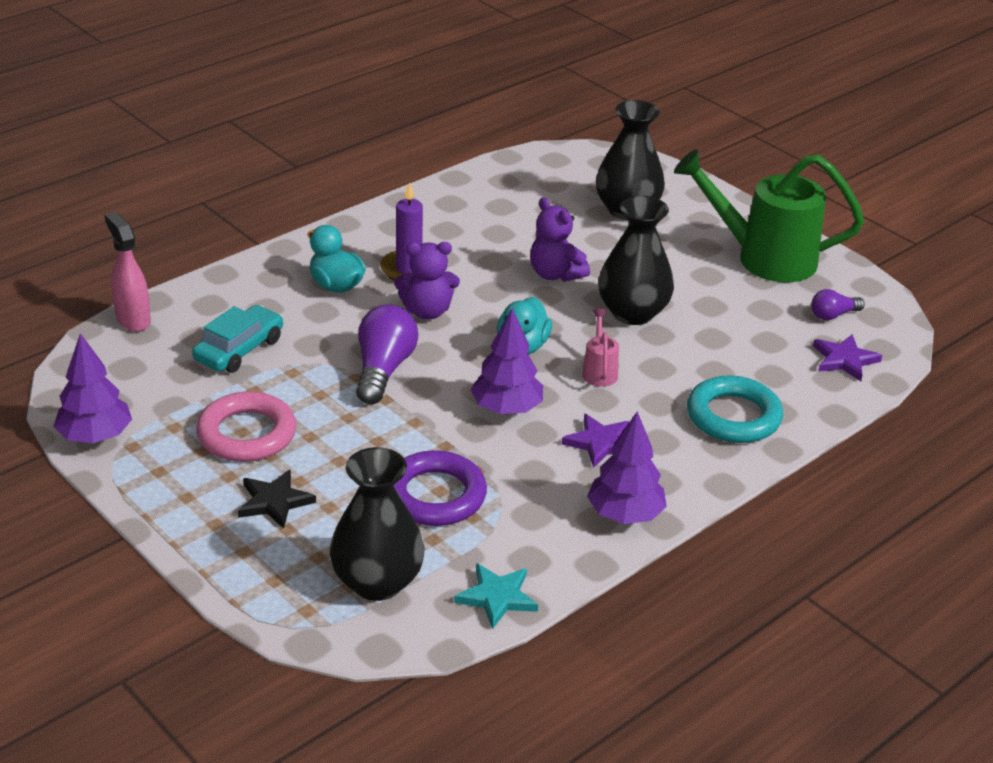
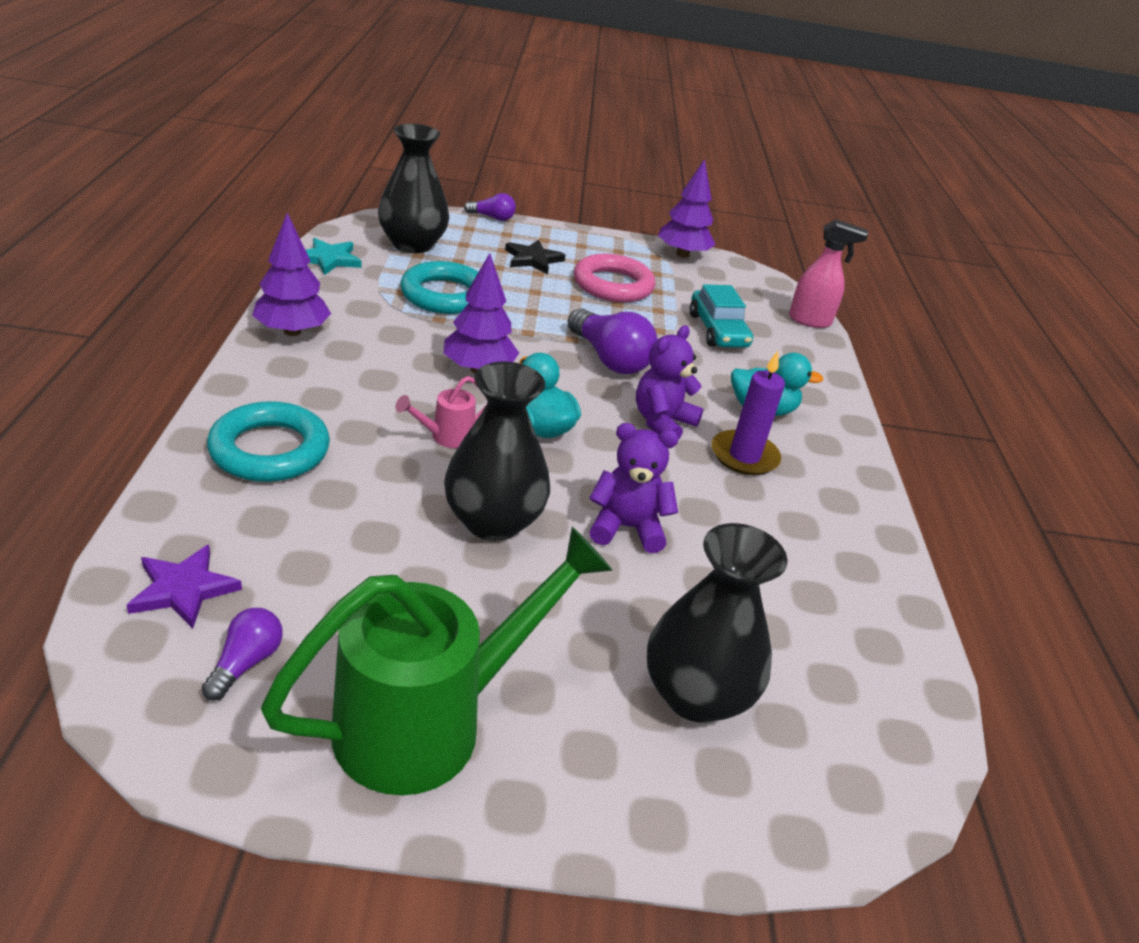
camera: 130 degrees right, 0 degrees up
purple ring [394,450,487,526] -> turquoise ring [400,261,478,314]
purple star [562,414,629,468] -> none
pink watering can [582,309,619,387] -> pink watering can turned 105 degrees clockwise [396,376,488,448]
none -> purple light bulb [464,193,516,221]

